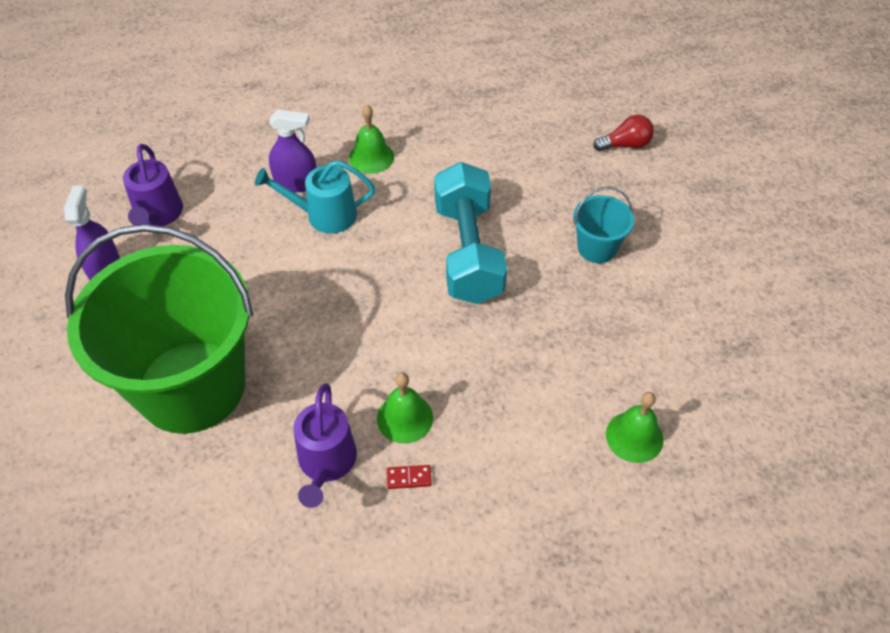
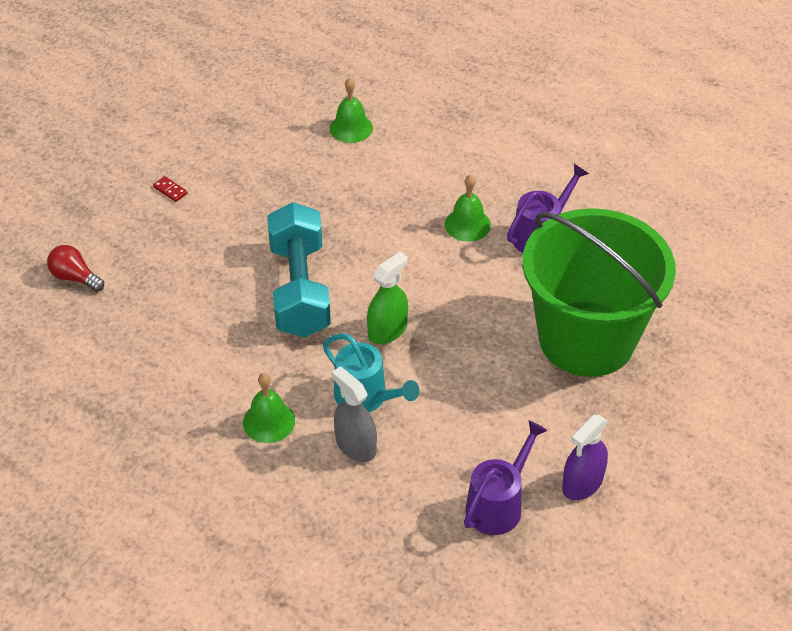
camera: 135 degrees left, 5 degrees down
purple spray bottle [269,109,317,192] -> grey spray bottle [332,367,377,462]
red domino [387,465,432,489] -> red domino moved to [153,176,188,202]
turquoise dumbbell [434,162,507,304] -> turquoise dumbbell turned 45 degrees counterclockwise [267,202,331,338]
turquoise bucket [573,186,634,263] -> none
none -> green spray bottle [367,252,408,344]

